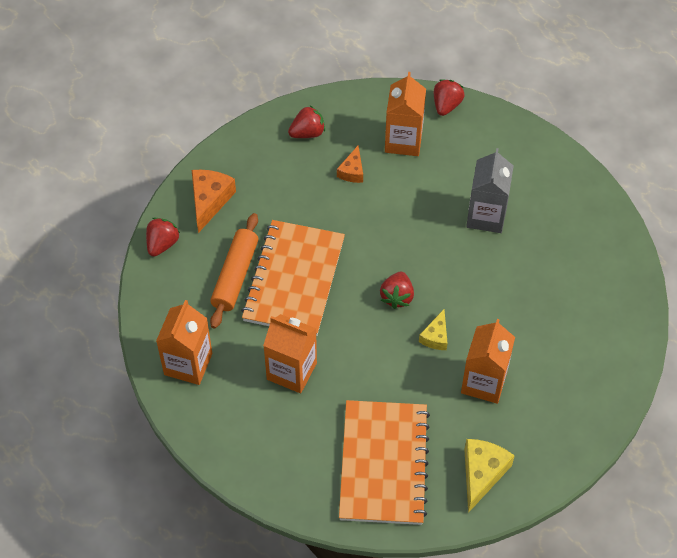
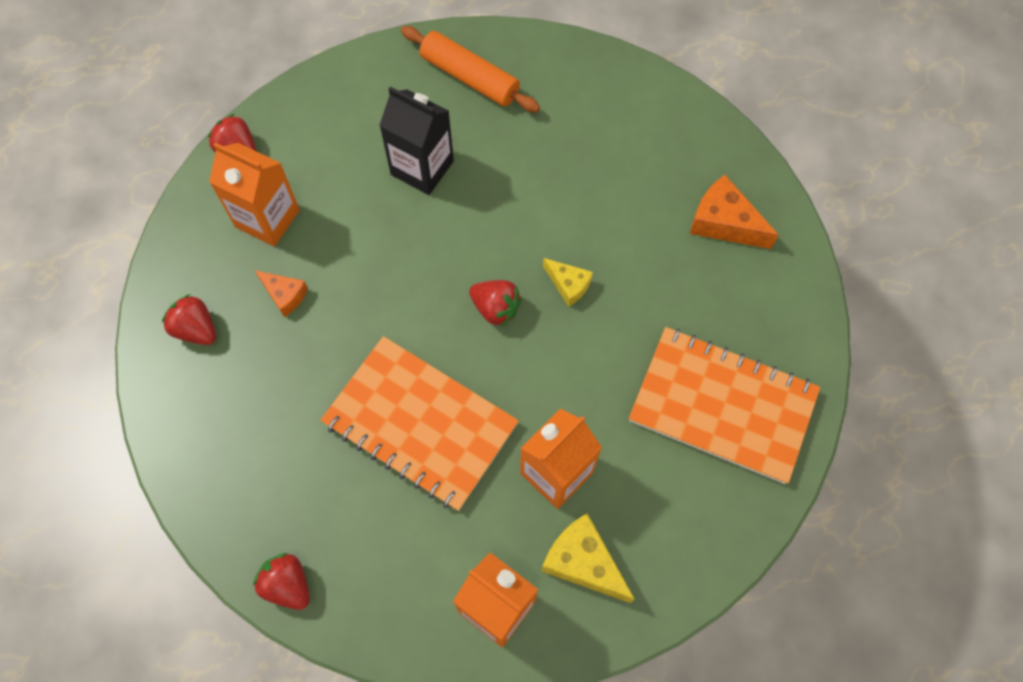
camera: 70 degrees left, 10 degrees up
orange cheese [192,170,236,233] -> orange cheese moved to [690,175,779,249]
orange rolling pin [210,213,258,329] -> orange rolling pin moved to [401,26,540,112]
red strawberry [288,106,325,138] -> red strawberry turned 45 degrees counterclockwise [162,294,216,345]
orange carton [461,319,515,404] -> none
yellow cheese [464,439,515,513] -> yellow cheese moved to [542,513,635,603]
grey carton [466,148,514,233] -> black carton [379,87,454,195]

